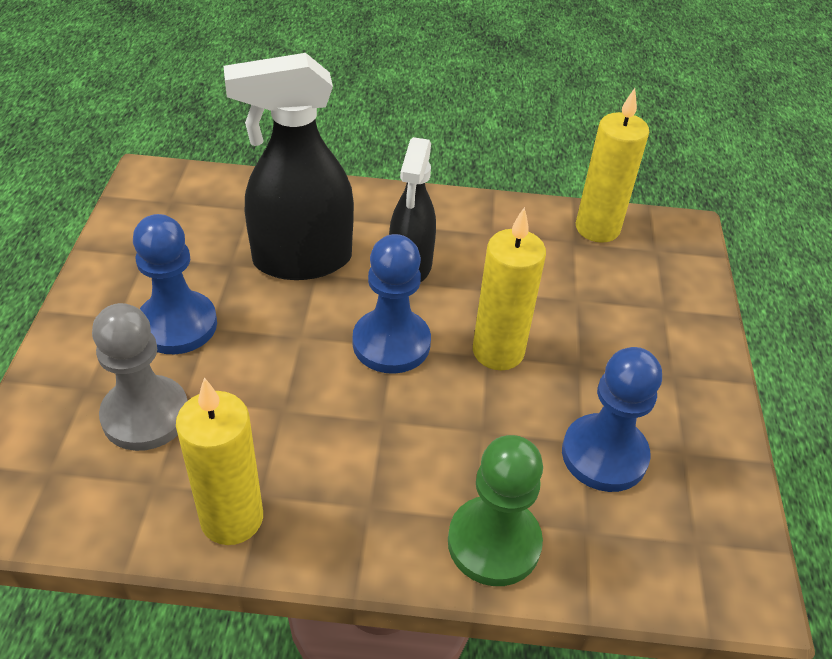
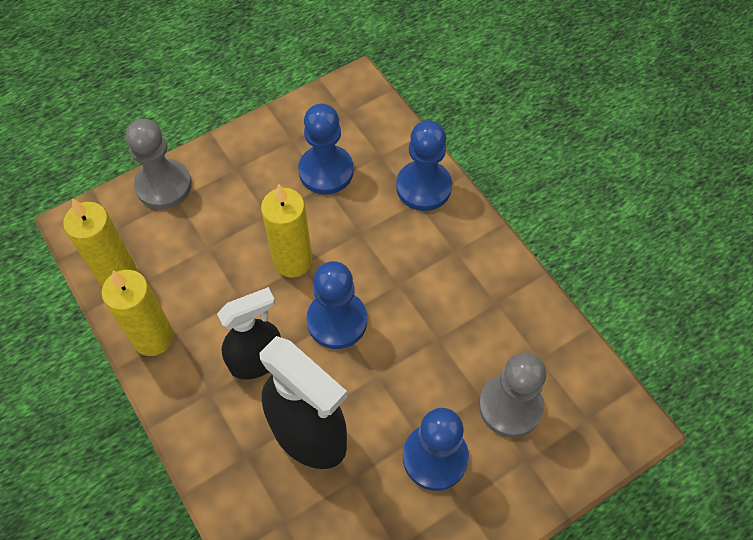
camera: 125 degrees left, 15 degrees up
yellow candle [176,378,263,545] -> yellow candle moved to [102,270,174,356]
green pawn [448,435,543,586] -> blue pawn [396,120,452,211]
none -> grey pawn [126,119,192,209]

